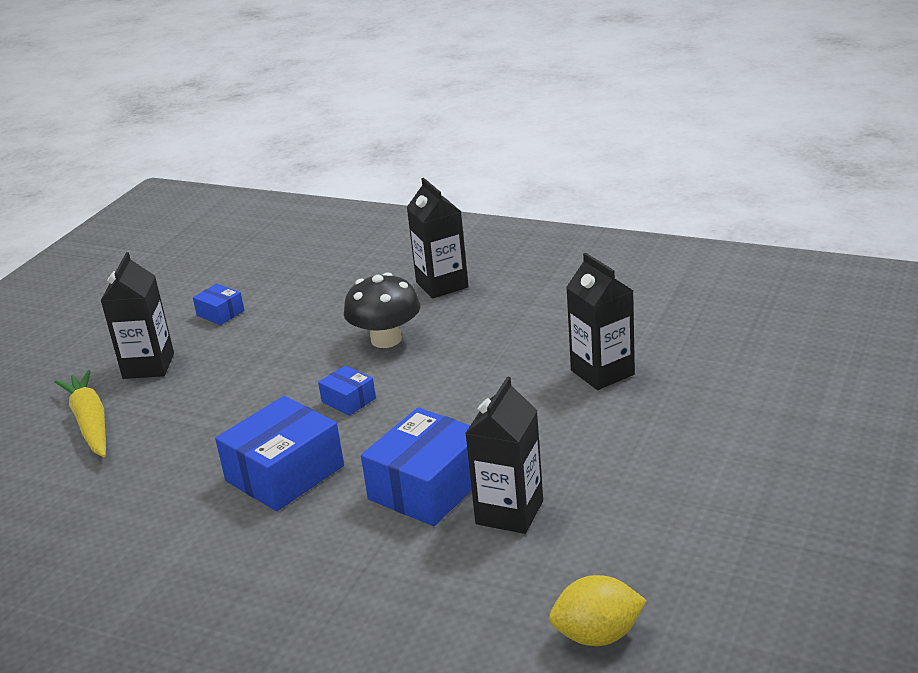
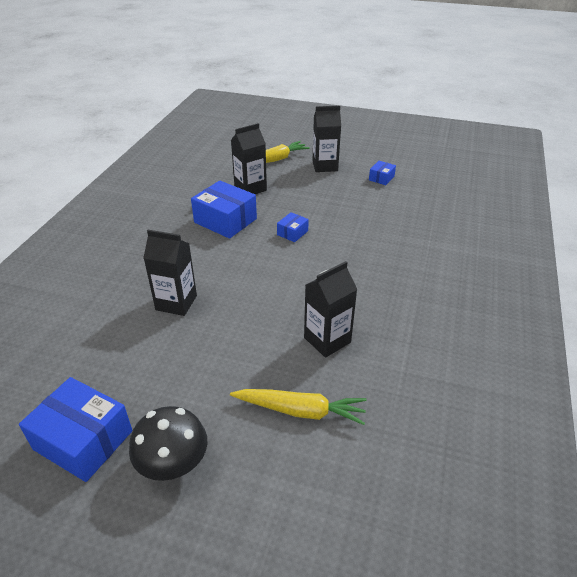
camera: 80 degrees right, 10 degrees up
black mushroom [344,272,420,348] -> black mushroom moved to [129,406,207,481]
blue box [361,407,472,526] -> blue box moved to [19,377,133,482]
black carton [407,178,468,299] -> black carton moved to [231,123,267,194]
yellow lemon [549,575,647,646] -> none
none -> yellow carrot [230,389,367,425]

